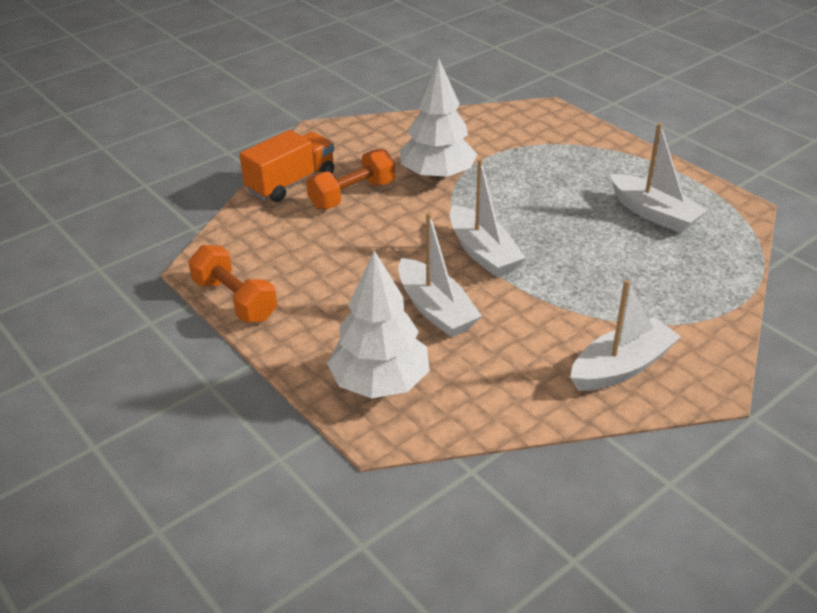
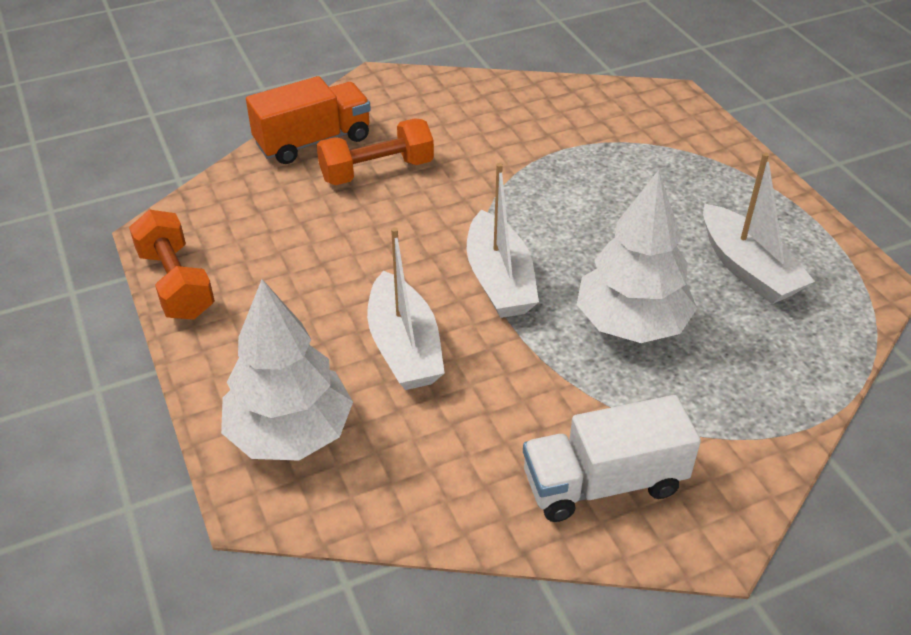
camera: 15 degrees right, 5 degrees up
white tree [400,58,477,180] -> white tree moved to [577,170,697,343]
white boat [570,279,681,391] -> white truck [523,395,701,522]

